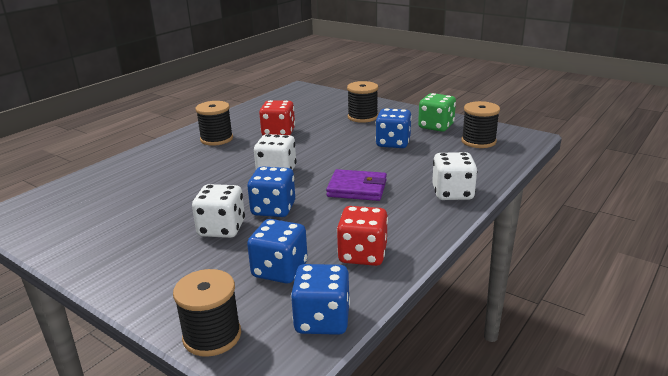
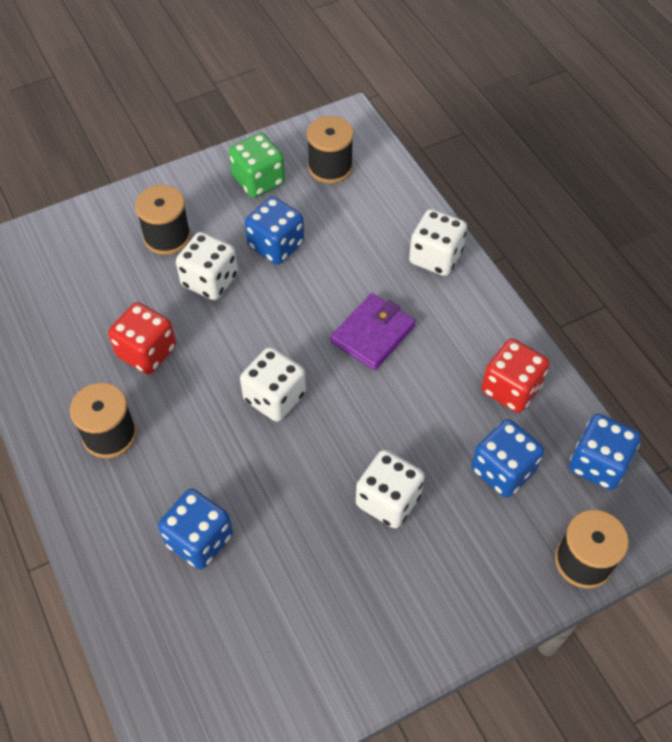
camera: 65 degrees left, 30 degrees up
blue dice [248,166,295,217] -> blue dice moved to [158,489,233,570]
none -> white dice [176,232,238,300]

